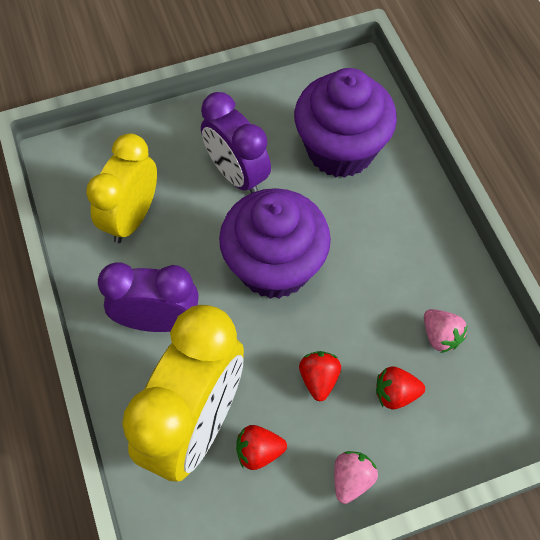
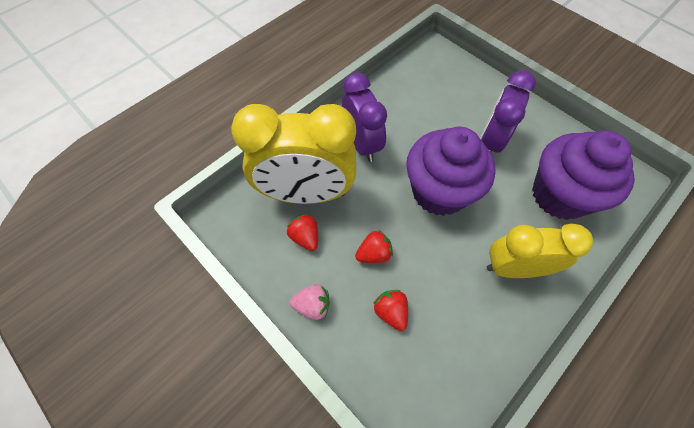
camera: 65 degrees right, 0 degrees up
yellow clock [86,133,157,243] -> yellow clock moved to [487,224,593,278]
pink strawberry [424,309,468,353] -> none

